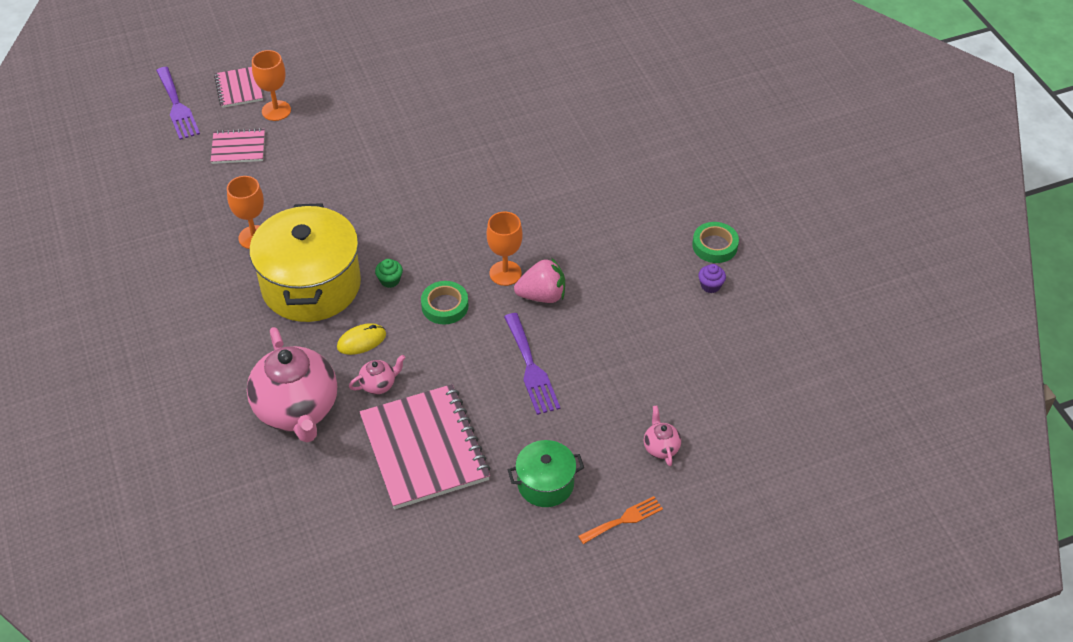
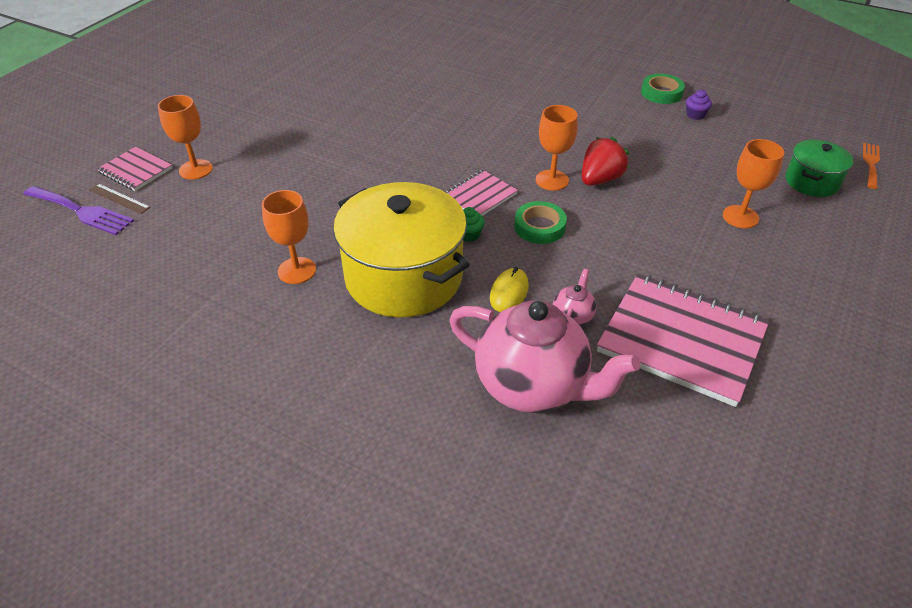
camera: 40 degrees left, 5 degrees down
pink notebook [211,128,265,164] -> pink notebook moved to [445,170,518,216]
purple fork [504,313,560,415] -> none
green pot [508,440,584,507] -> green pot moved to [786,140,853,197]
pink strawberry [514,257,565,303] -> red strawberry [582,137,629,185]
orange fork [578,496,663,544] -> orange fork moved to [863,143,880,189]
pink teapot [644,406,681,466] -> none
none -> brown ruler [89,183,151,214]
none -> orange goblet [723,139,784,228]

